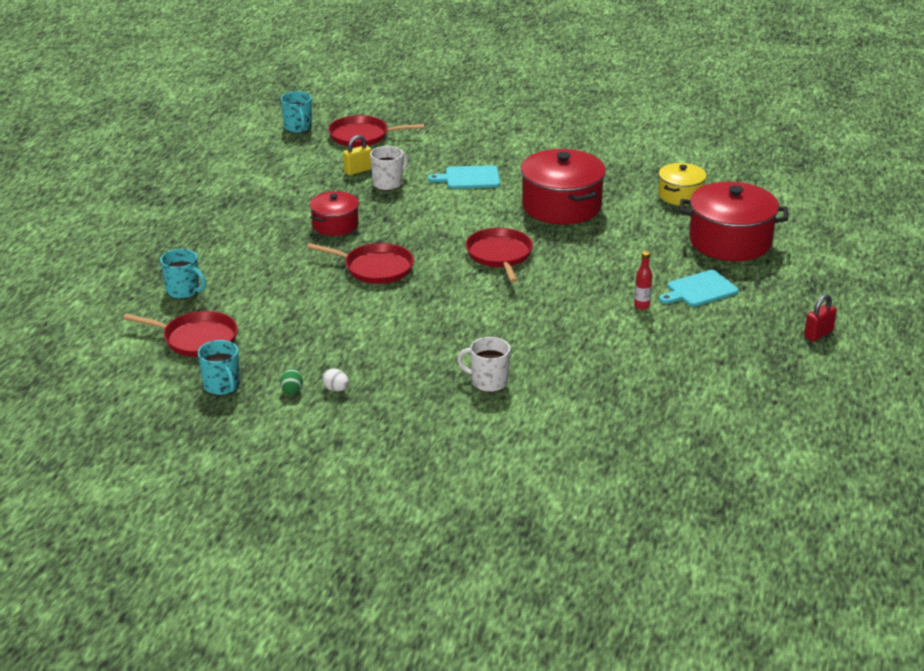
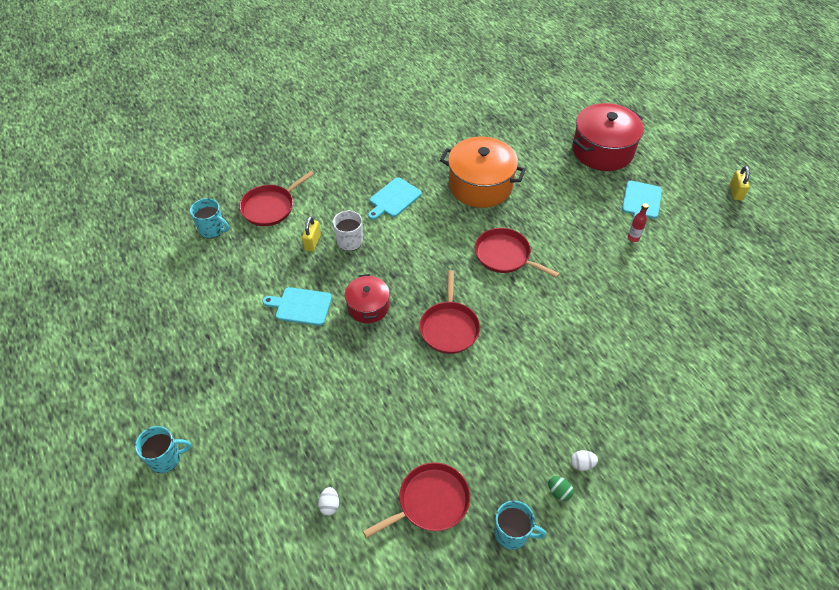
camera: 45 degrees left, 20 degrees up
turquoise mug [160,249,206,300] -> turquoise mug moved to [135,426,191,473]
red pan [307,243,414,284] -> red pan turned 120 degrees clockwise [419,270,480,354]
white mug [457,337,511,393] -> none
red pot [521,149,606,225] -> orange pot [440,136,526,208]
yellow pot [658,163,707,206] -> none
red padlock [804,294,837,341] -> yellow padlock [730,166,750,200]
none -> turquoise cutting board [262,287,332,326]
none -> white egg [318,487,339,516]

